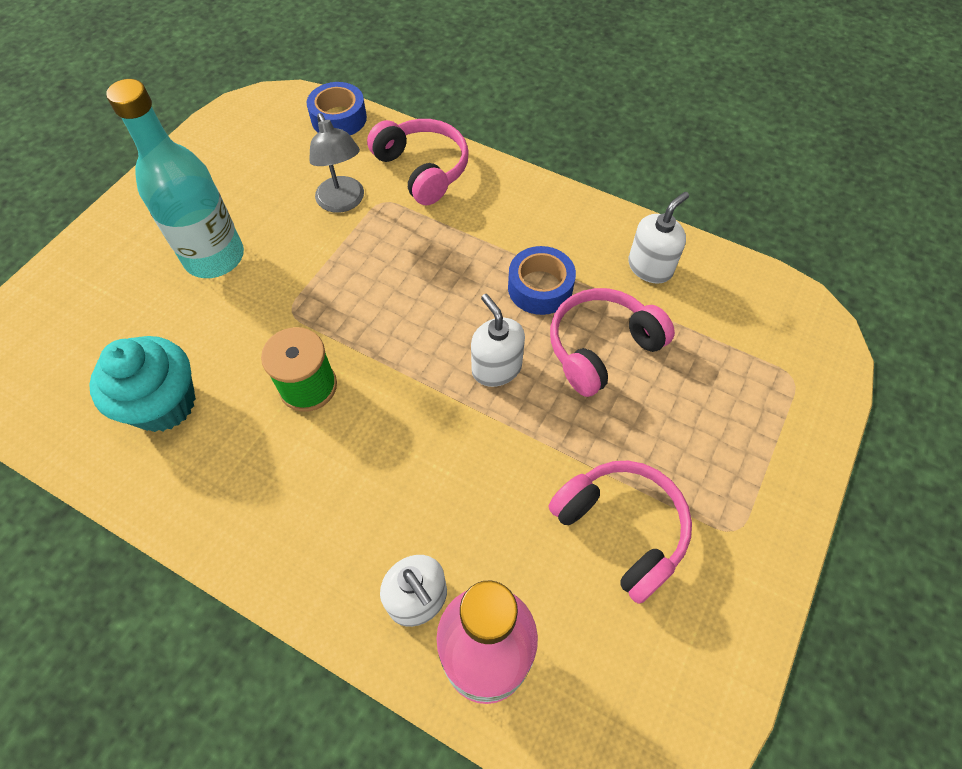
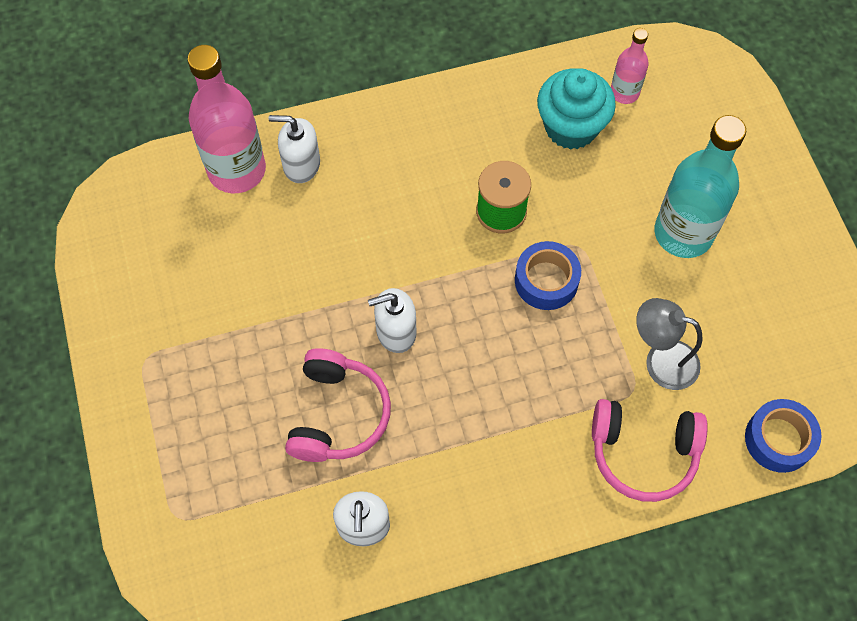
camera: 135 degrees right, 5 degrees up
white soap dispenser [471,294,525,387] -> white soap dispenser turned 150 degrees clockwise [368,288,416,353]
blue tape [508,246,576,315] -> blue tape moved to [515,241,581,310]
pink headphones [548,461,692,604] -> none
none -> pink bottle [611,28,649,104]

